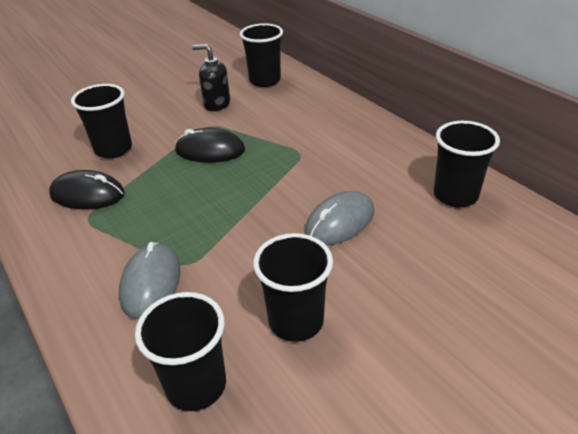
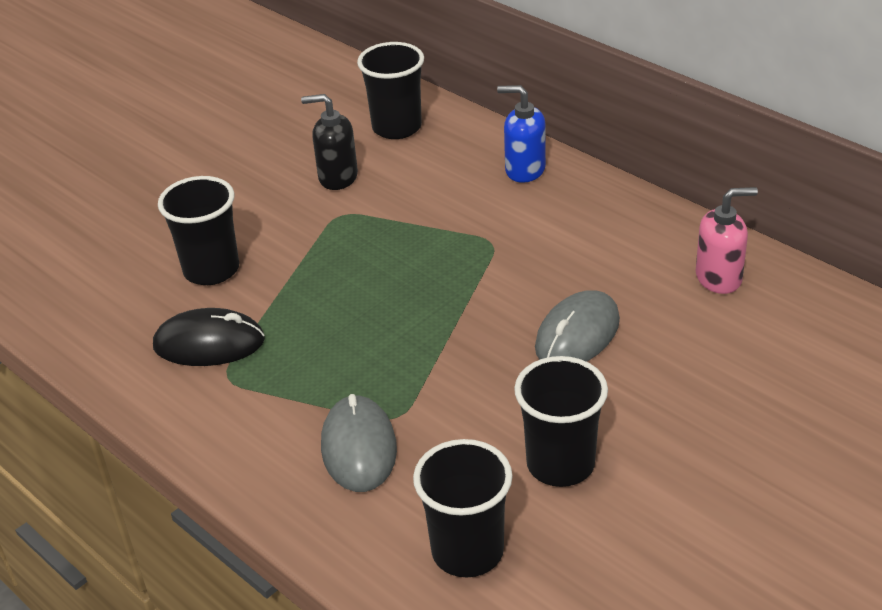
camera: 10 degrees left, 0 degrees up
black mouse [175,128,245,163] -> none
black cup [434,121,500,207] -> pink soap dispenser [696,187,758,294]
none -> blue soap dispenser [497,85,546,183]

